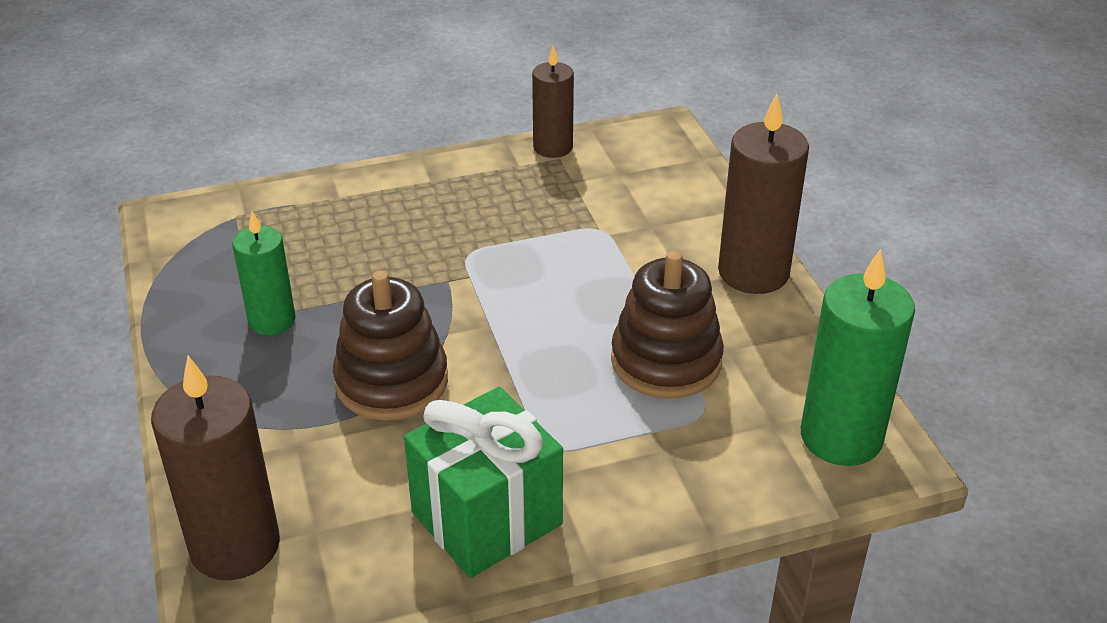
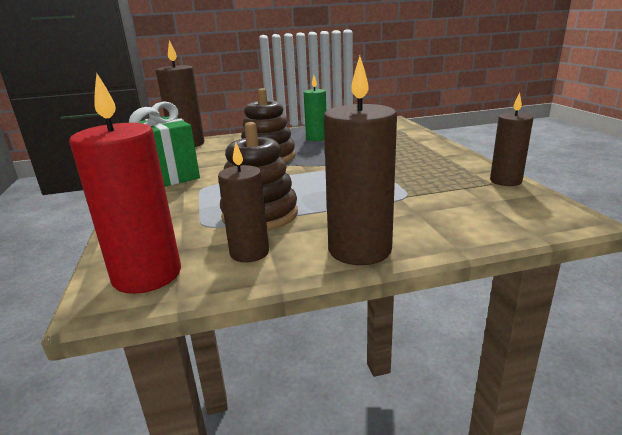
camera: 95 degrees right, 15 degrees down
green candle [801,249,915,466] -> red candle [69,73,181,294]
none -> brown candle [218,142,269,262]

